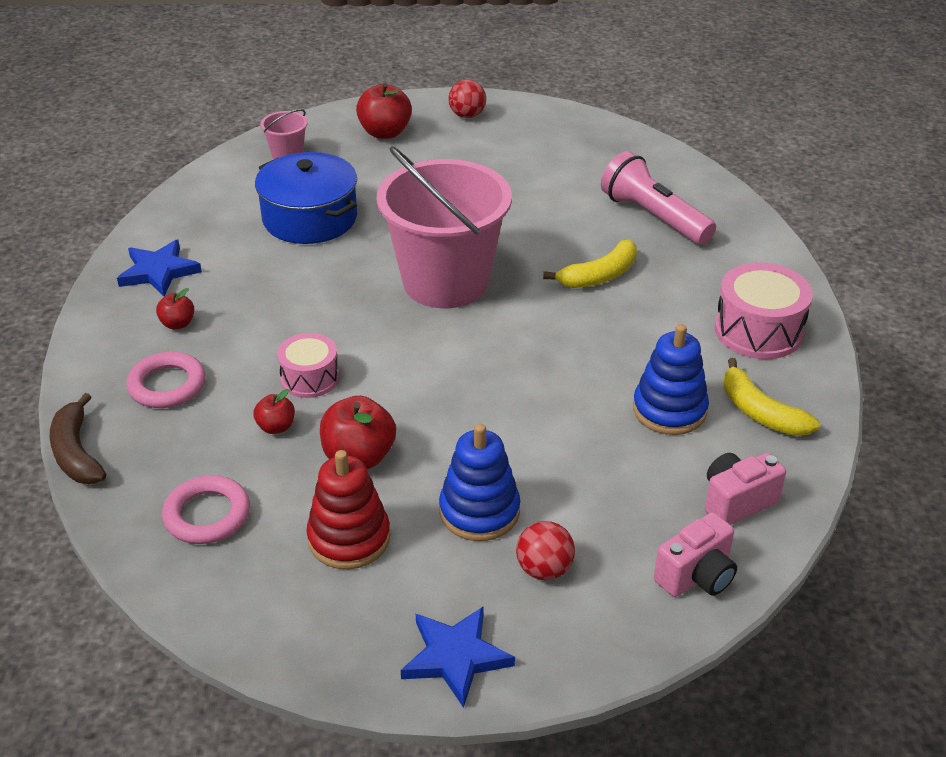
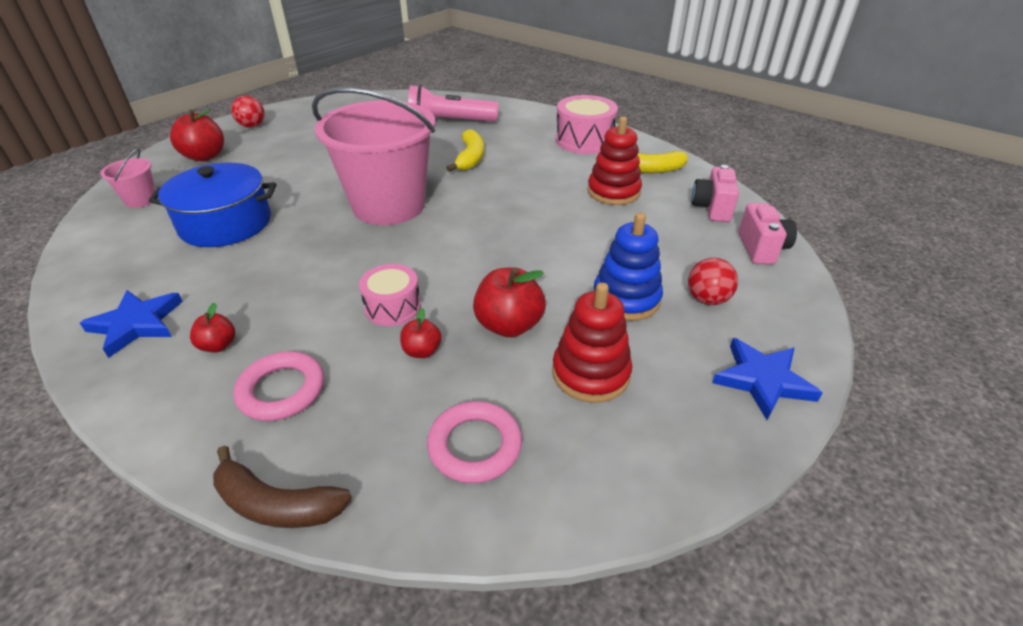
camera: 50 degrees left, 0 degrees up
blue stacking toy [633,324,709,435] -> red stacking toy [587,116,642,205]

